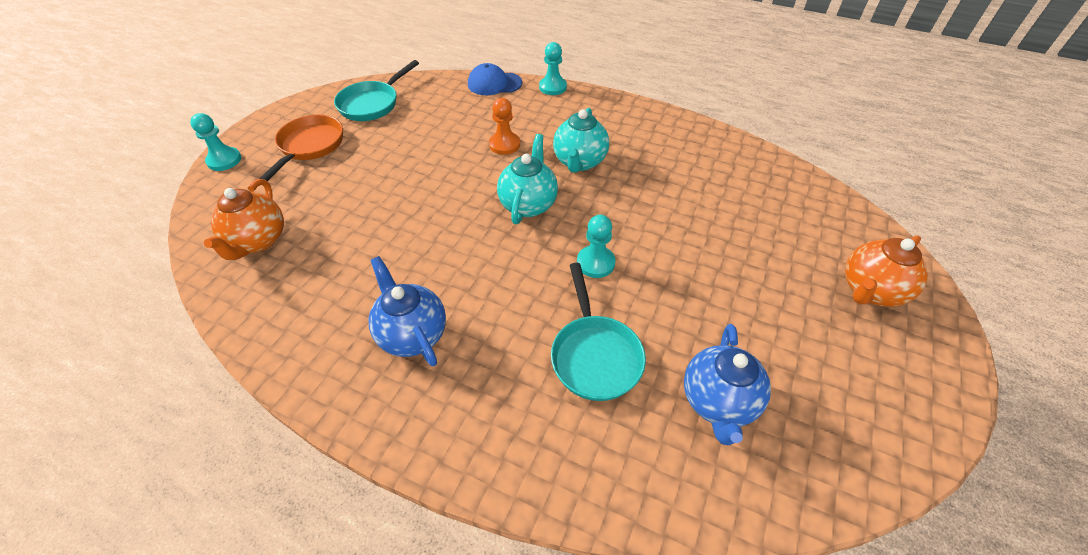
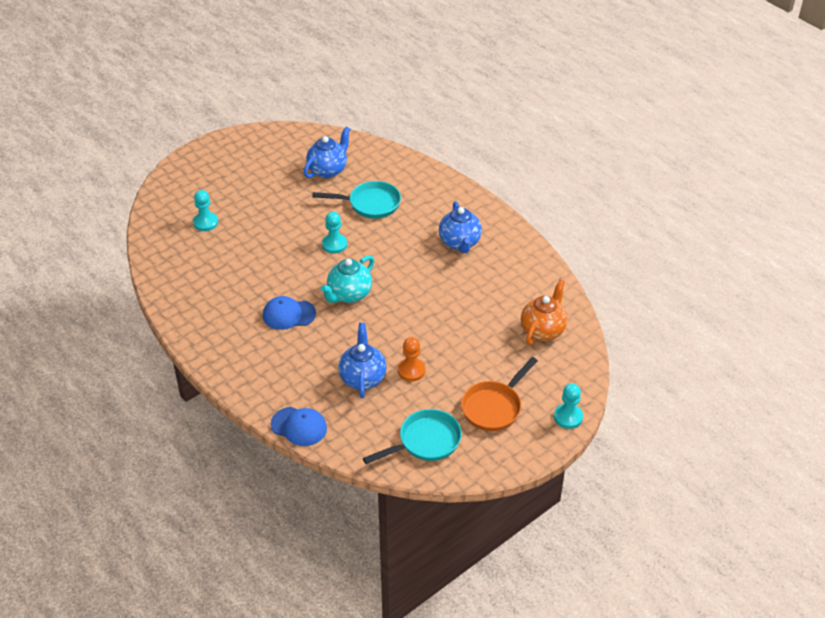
camera: 155 degrees left, 5 degrees down
orange pawn [489,98,520,155] -> orange pawn moved to [398,337,426,381]
turquoise pawn [539,42,567,95] -> turquoise pawn moved to [193,190,218,231]
turquoise pan [551,263,646,401] -> turquoise pan turned 75 degrees clockwise [312,181,401,219]
turquoise teapot [553,108,609,173] -> blue cap [263,296,316,330]
orange teapot [845,236,928,307] -> none
none -> blue teapot [338,323,387,398]

